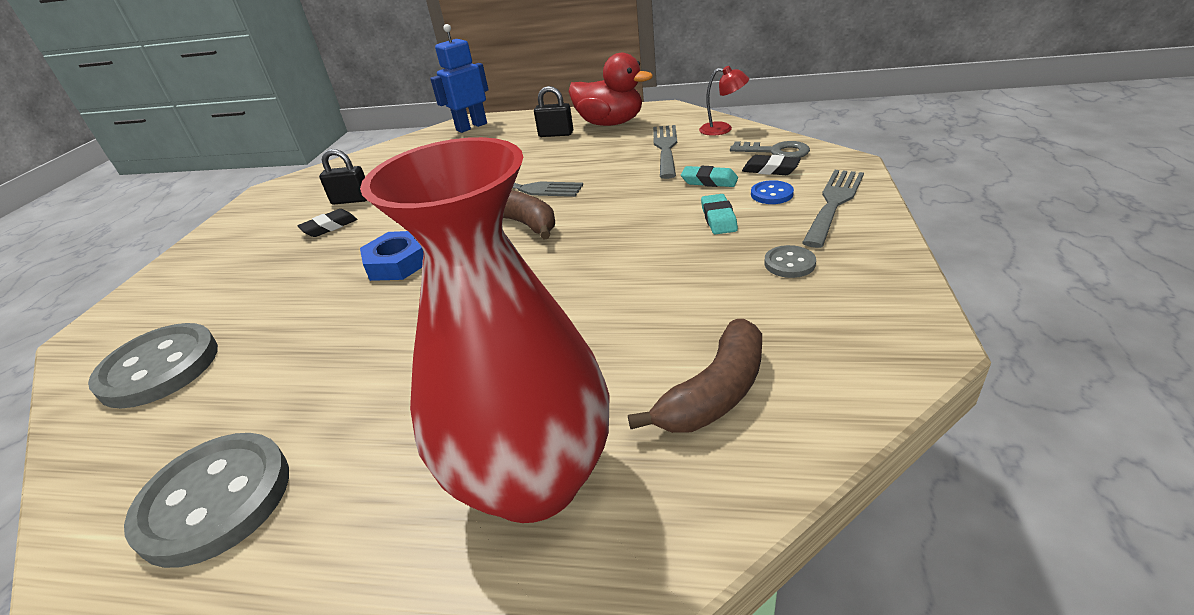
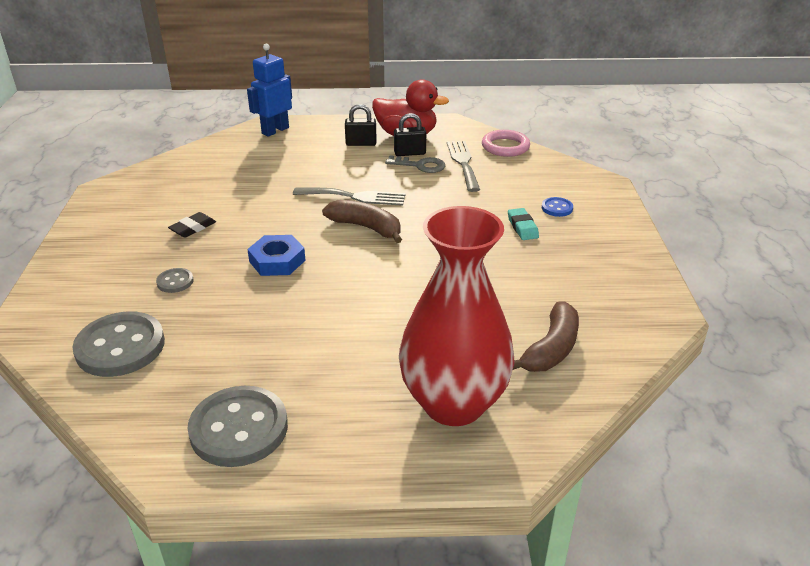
camera: 15 degrees left, 0 degrees up
black padlock [319,149,367,204] -> black padlock moved to [394,113,426,156]
turquoise eraser [681,166,738,187] -> none
red lamp [699,66,749,136] -> pink ring [482,130,530,157]
grey key [730,141,810,158] -> grey key moved to [385,155,445,173]
black eraser [742,155,801,175] -> none
grey button [764,245,816,278] -> grey button moved to [156,268,194,293]
grey fork [802,170,864,248] -> none

